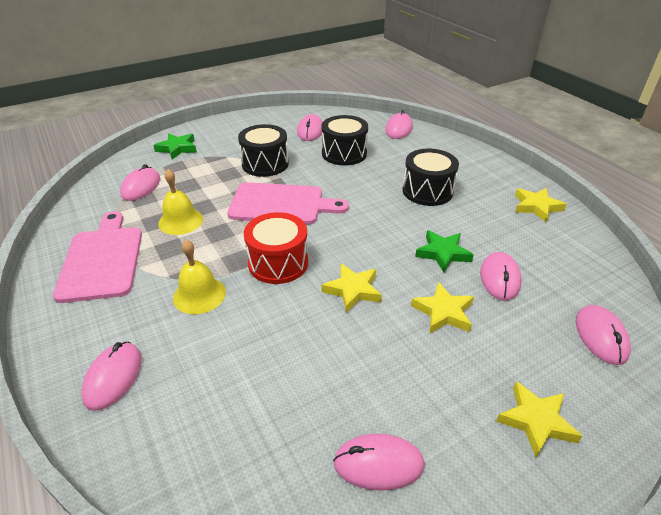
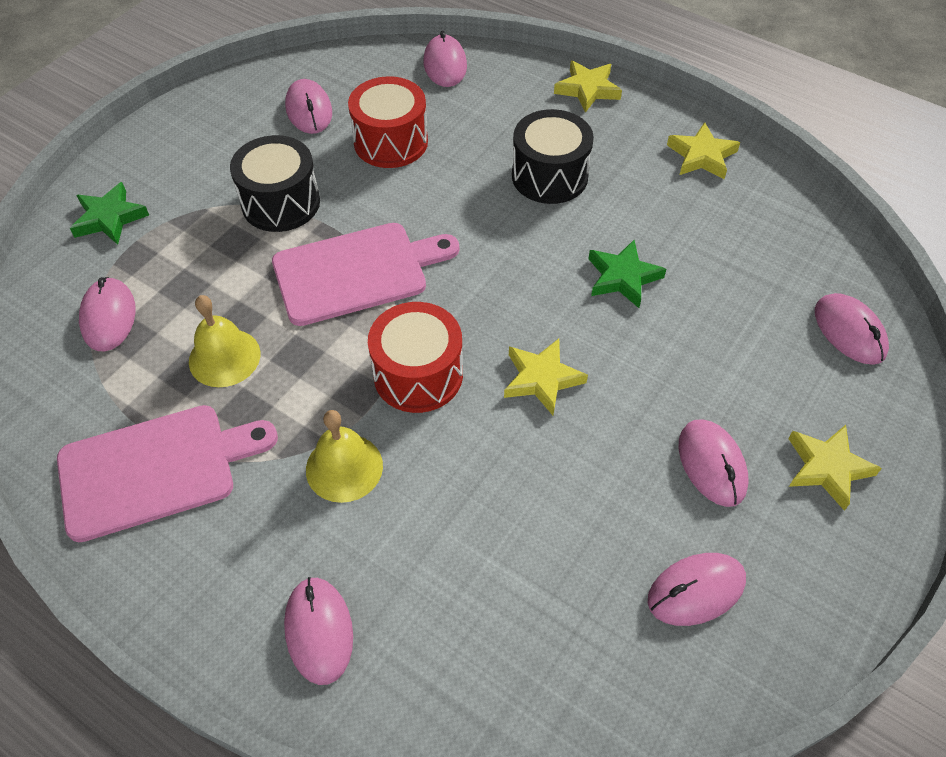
camera: 25 degrees left, 15 degrees up
pink cutting board [53,211,142,303] -> pink cutting board turned 105 degrees clockwise [57,405,278,542]
black drum [321,115,368,166] -> red drum [348,76,428,168]
yellow star [411,282,474,333] -> yellow star moved to [554,60,622,113]
pink mouse [480,252,522,300] -> pink mouse moved to [679,419,748,507]

